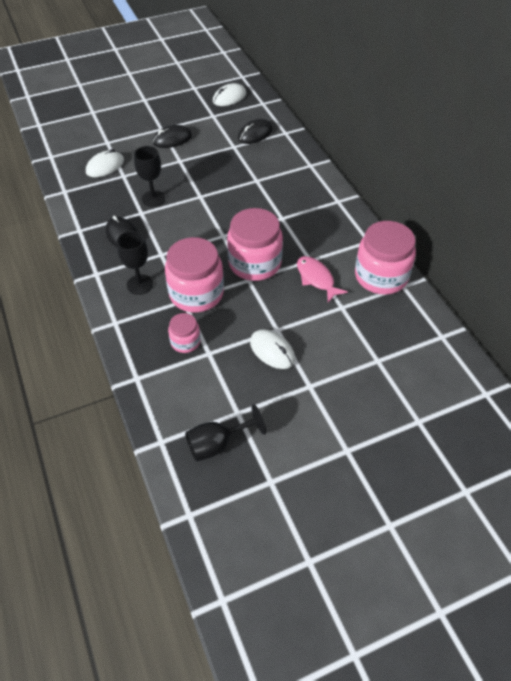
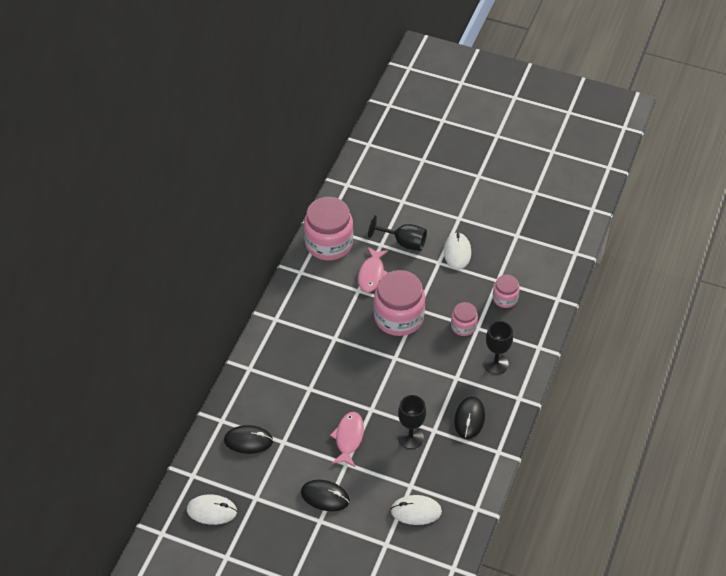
camera: 135 degrees left, 0 degrees up
pink jar [165,237,224,312] -> pink jar [451,302,478,336], size x0.52
black goblet [185,405,266,462] -> black goblet moved to [368,215,427,251]
none -> pink fish [330,412,364,467]

